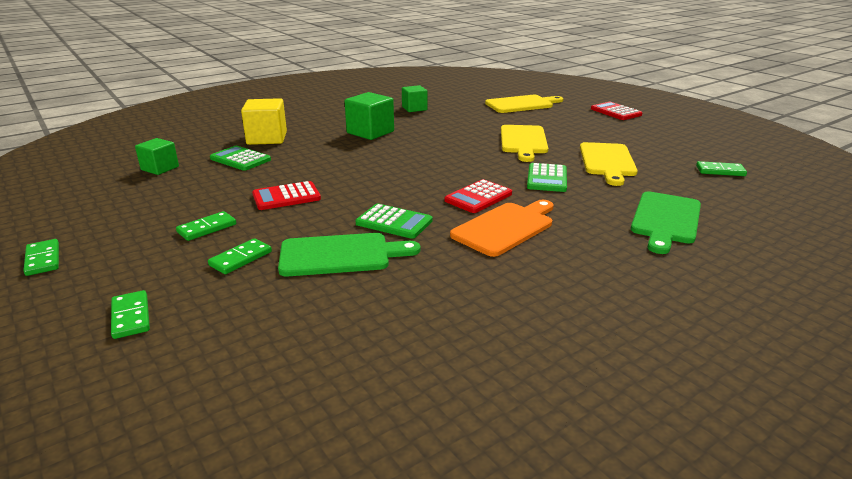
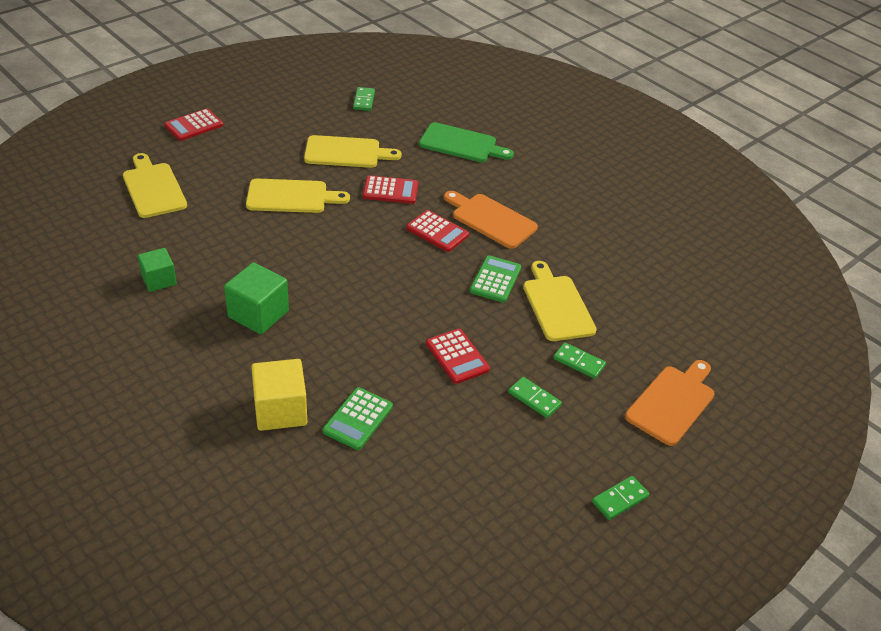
camera: 100 degrees left, 15 degrees up
green domino [111,290,150,339] -> orange cutting board [625,360,715,446]
green cube [135,138,179,175] -> none
green cutting board [278,233,420,277] -> yellow cutting board [523,261,597,341]
green calculator [527,163,567,192] -> red calculator [363,175,418,204]

